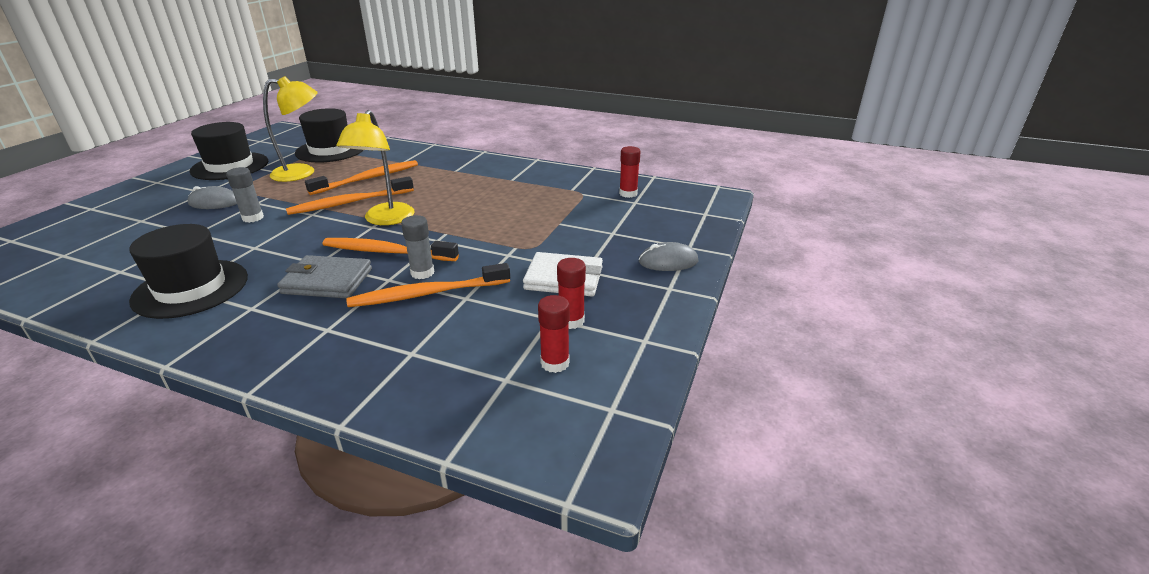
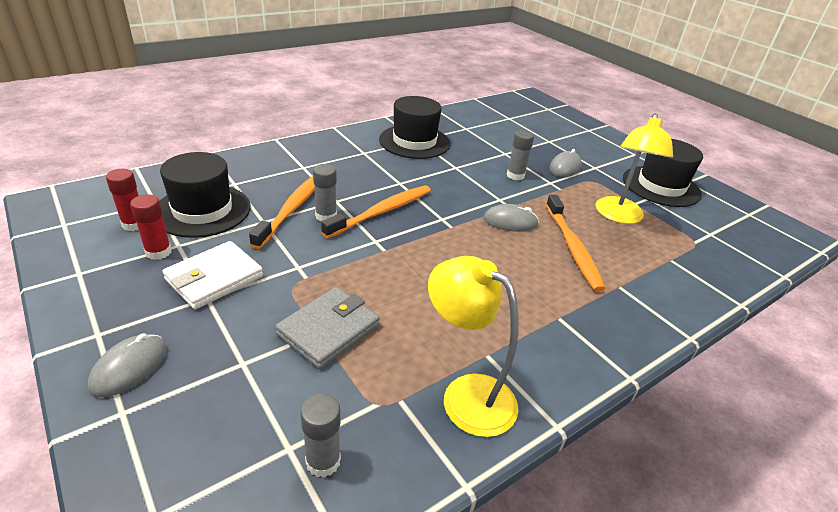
camera: 120 degrees right, 5 degrees up
grey wallet [277,255,372,298] -> grey wallet moved to [275,287,380,369]
orange toothbrush [286,176,414,215] -> grey mouse [483,204,539,232]
black hat [295,108,363,163] -> black hat moved to [160,152,251,238]
yellow lamp [336,110,414,225] -> yellow lamp moved to [428,256,519,437]
red glue stick [619,146,641,198] -> grey glue stick [300,394,341,478]

